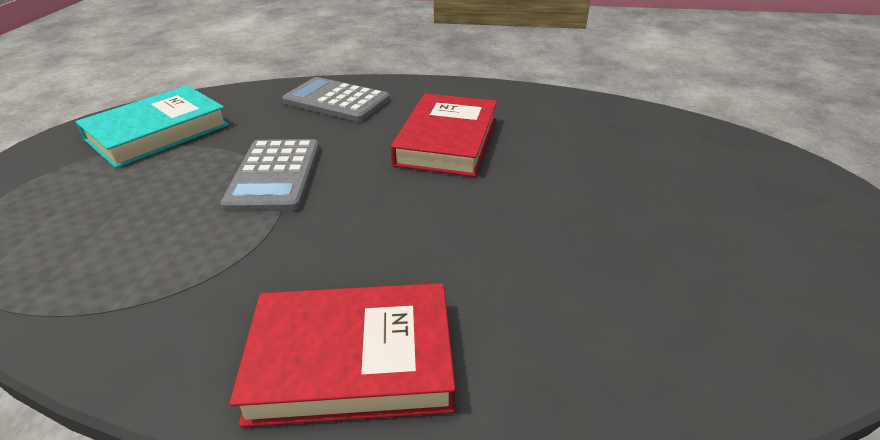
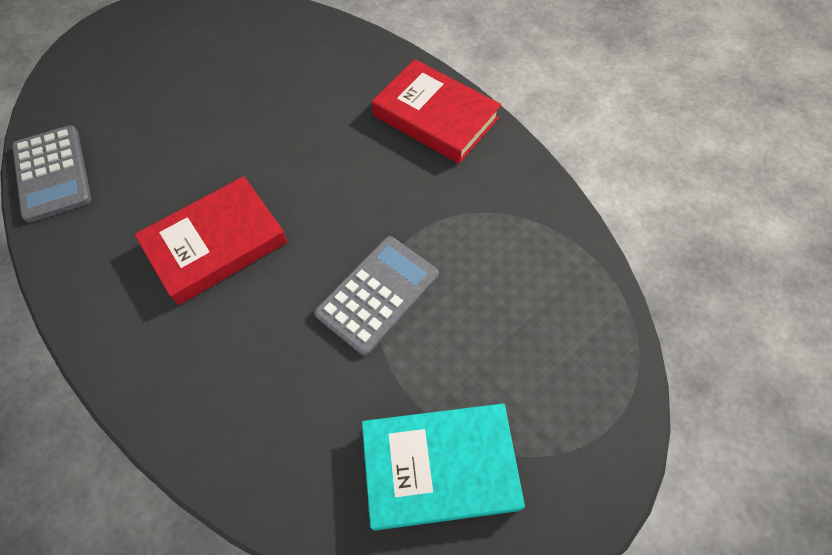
camera: 140 degrees left, 25 degrees up
grey calculator [282,77,390,122] -> grey calculator moved to [12,125,91,223]

